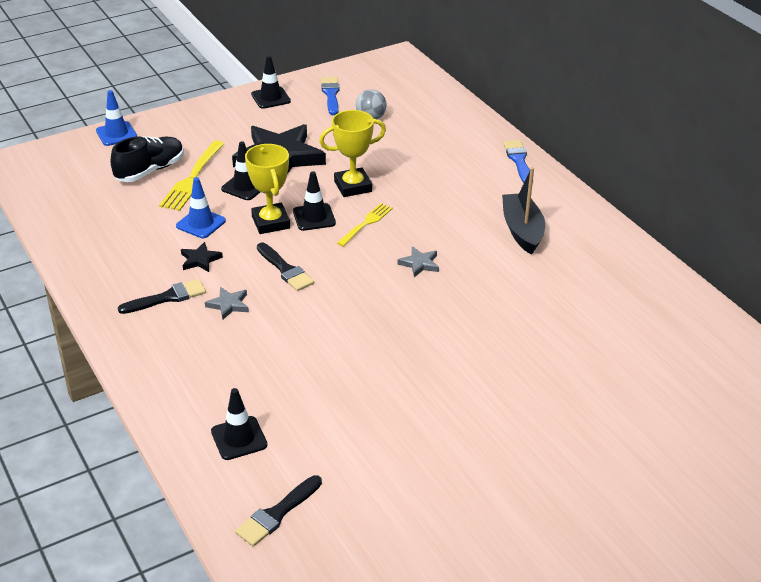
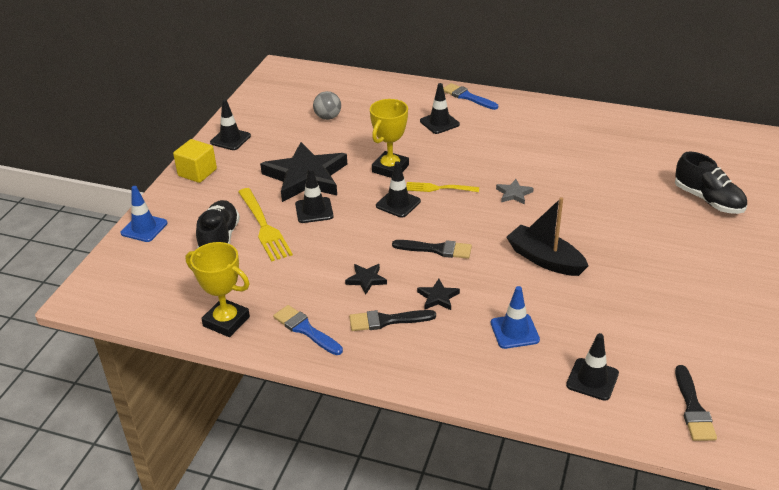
camera: 40 degrees left, 0 degrees up
black brush [118,279,206,314] -> black brush turned 120 degrees counterclockwise [349,310,436,331]
blue traffic cone [176,177,226,238] -> blue traffic cone moved to [491,286,540,349]
grey star [205,287,249,320] -> black star [417,279,460,310]
yellow trophy [245,144,290,234] -> yellow trophy moved to [186,242,250,337]
blue brush [321,77,340,115] -> blue brush moved to [273,305,343,355]
yellow fork [337,203,393,247] -> yellow fork turned 75 degrees counterclockwise [406,182,479,192]
black boat [502,167,545,255] -> black boat moved to [506,197,588,276]
none -> yellow cube [173,139,217,183]
none -> black traffic cone [420,83,460,134]
none -> black shoe [675,152,747,214]

